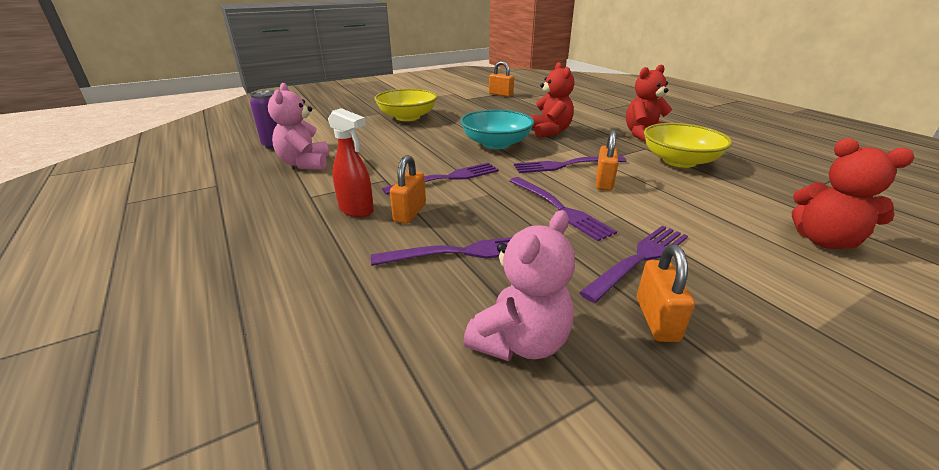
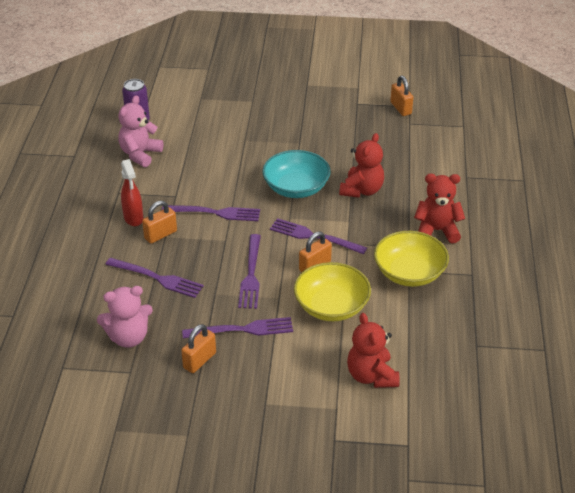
camera: 35 degrees right, 10 degrees up
yellow bowl [374,89,437,121] -> yellow bowl moved to [294,262,371,321]

